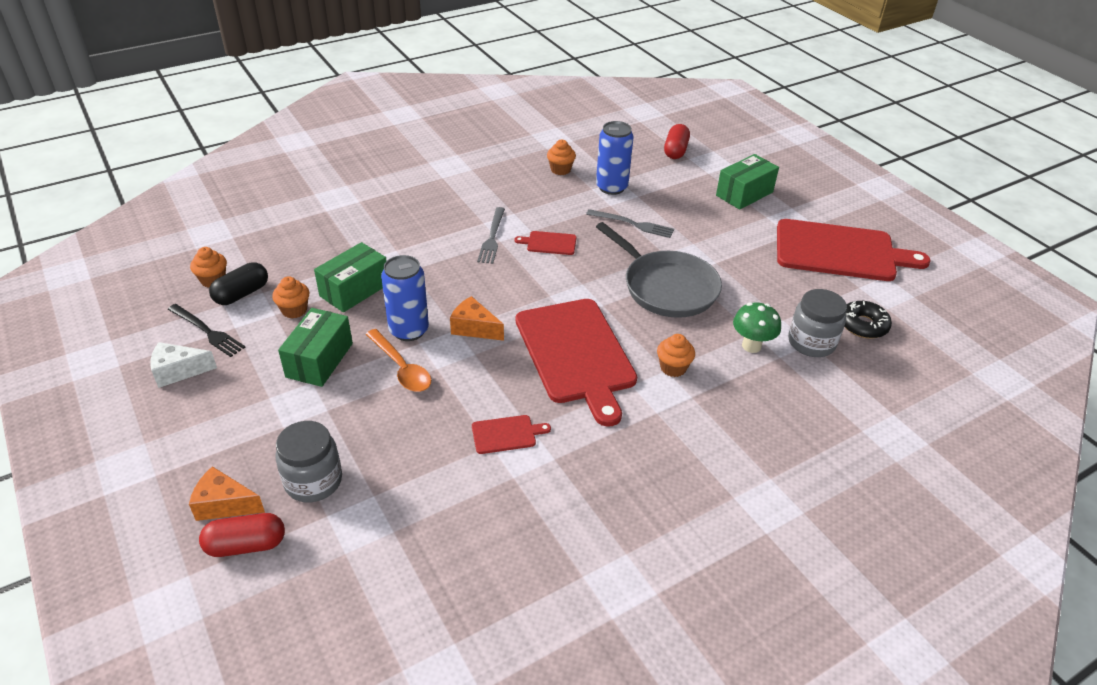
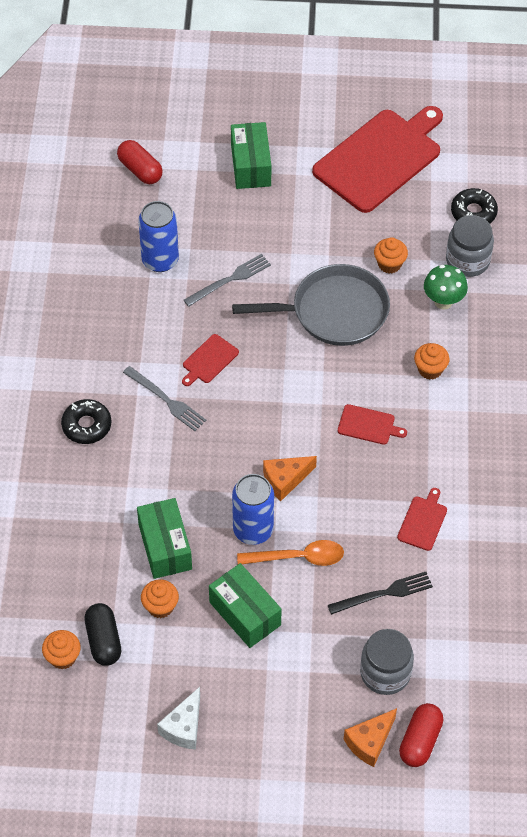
camera: 55 degrees left, 15 degrees up
black fork [167,304,245,357] -> black fork moved to [328,572,433,615]
red cutting board [516,299,637,427] -> red cutting board [338,404,407,445], size x0.41
orange cupcake [547,140,576,175] -> orange cupcake moved to [374,237,408,274]
none -> black donut [61,399,111,444]

